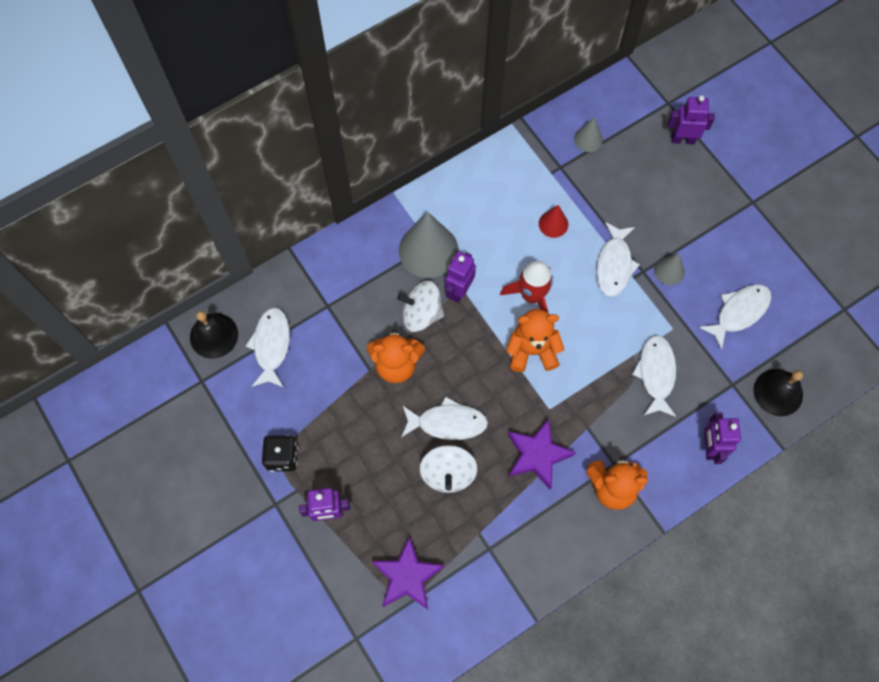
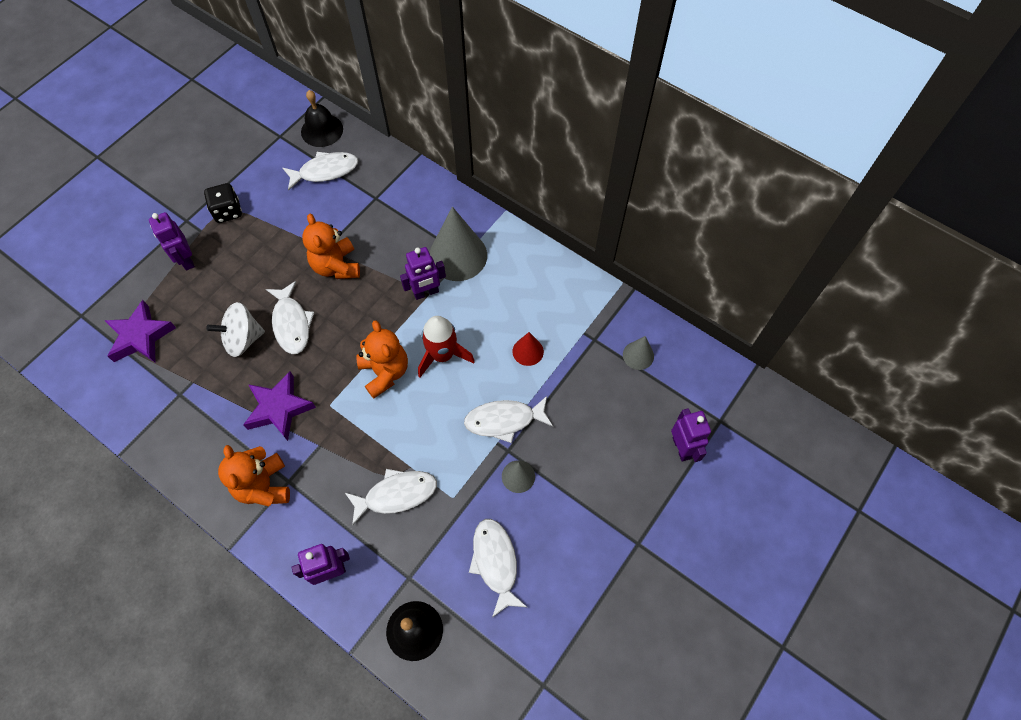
camera: 70 degrees right, 5 degrees down
white spinning top [397,281,444,332] -> none
purple robot [445,252,476,303] -> purple robot turned 150 degrees clockwise [400,247,446,300]
white fish [699,284,771,350] -> white fish turned 135 degrees counterclockwise [469,519,527,618]

